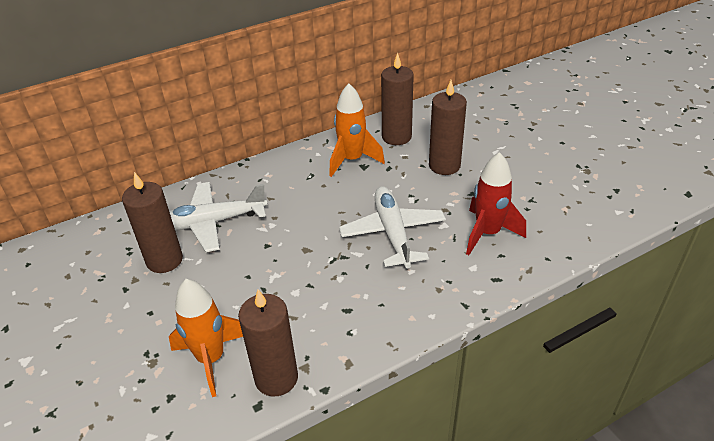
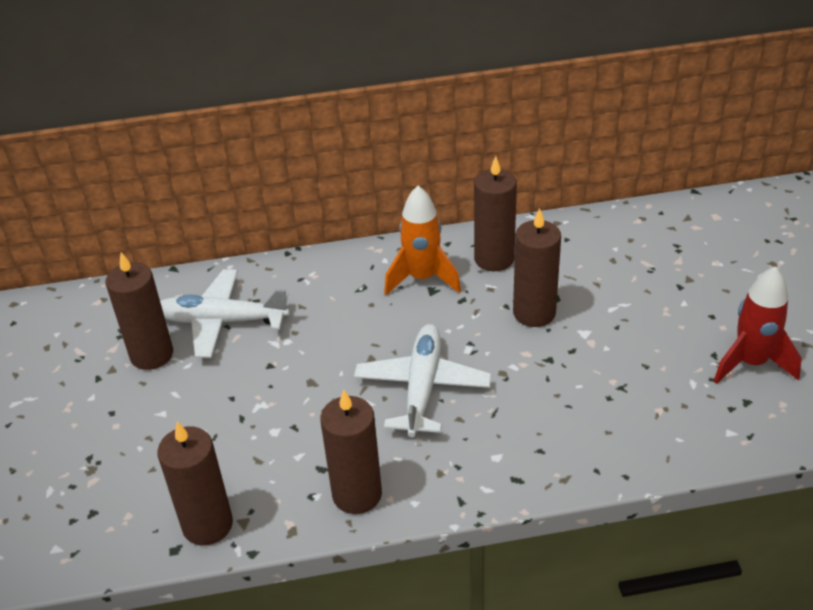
camera: 20 degrees right, 0 degrees up
orange rocket [169,279,243,397] -> none
red rocket [466,152,526,255] -> red rocket moved to [714,266,802,384]
none -> brown candle [320,390,382,514]

